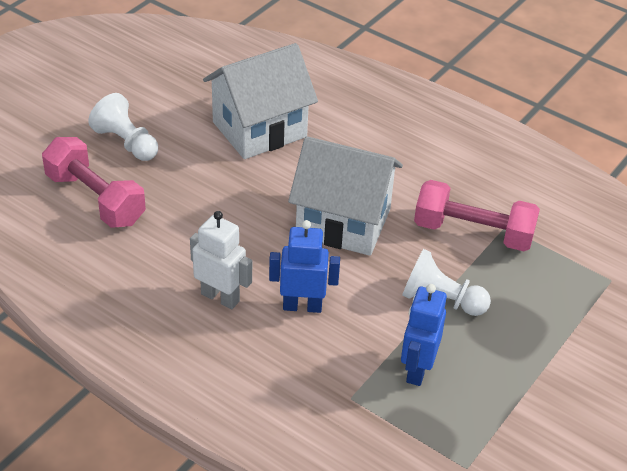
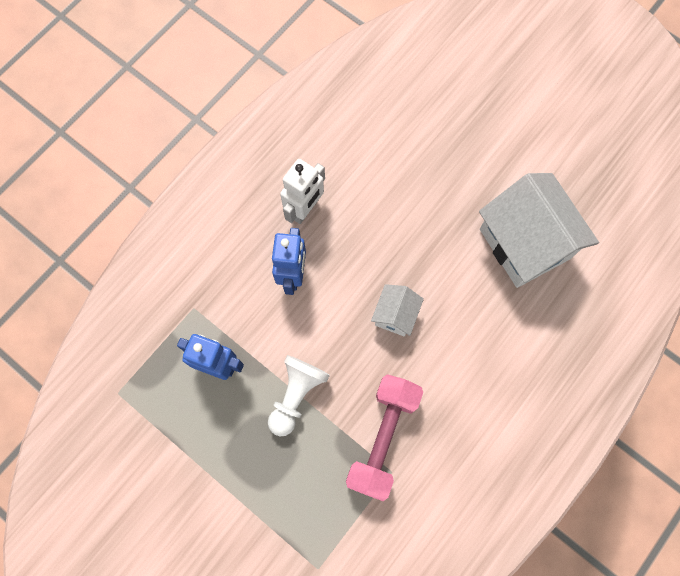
camera: 95 degrees right, 30 degrees up
pink dumbbell [42,137,146,228] -> none
white pawn [88,93,158,161] -> none
white house [288,136,403,256] -> white house [371,284,424,337], size x0.48

